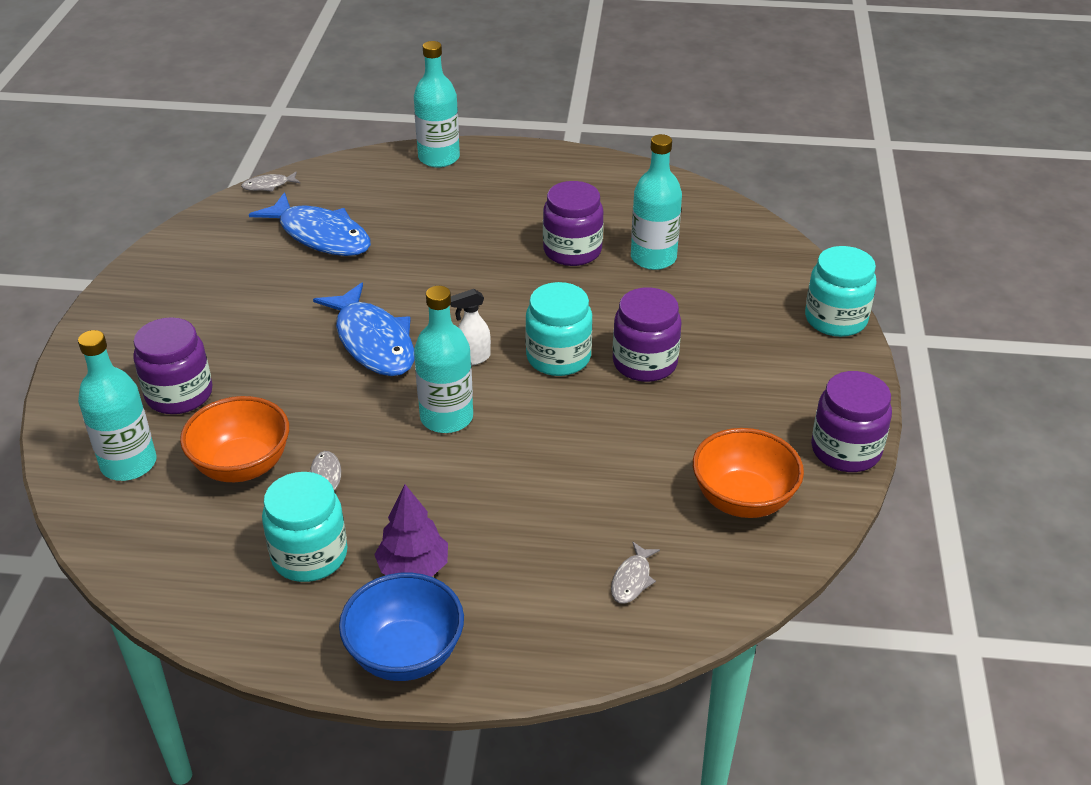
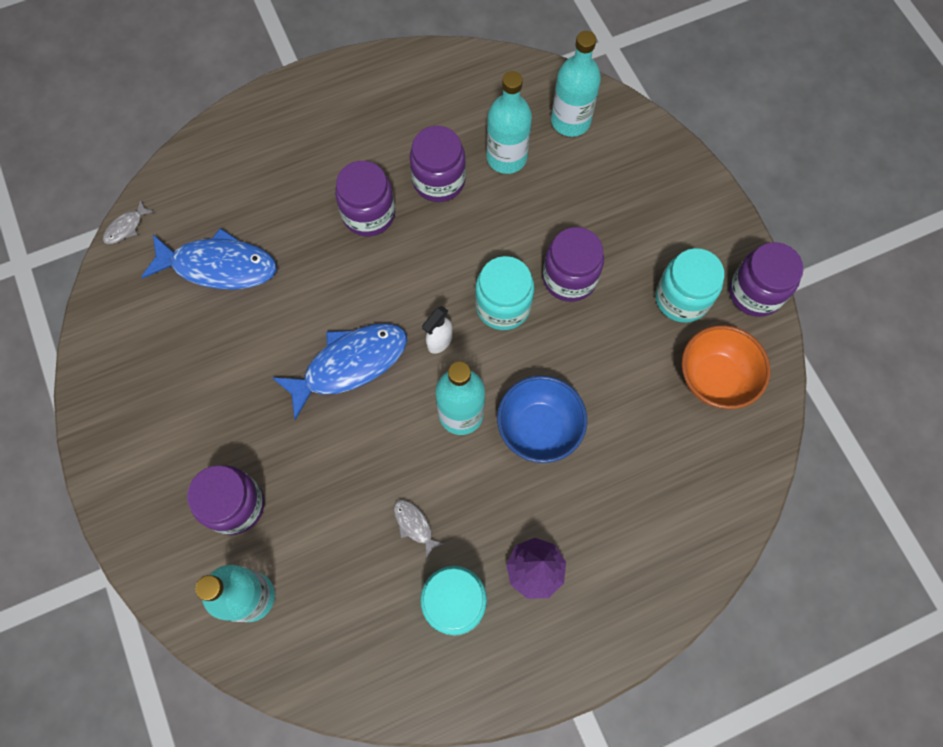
camera: 30 degrees left, 30 degrees up
orange bowl [180,396,289,482] -> none
blue fish [313,283,415,376] -> blue fish turned 60 degrees counterclockwise [272,323,407,420]
blue bowl [339,573,464,681] -> blue bowl moved to [497,376,587,463]
turquoise bottle [414,41,460,168] -> turquoise bottle moved to [551,31,601,137]
grey fish [611,541,660,604] -> none
turquoise jar [805,246,877,337] -> turquoise jar moved to [656,248,725,323]
none -> purple jar [335,161,395,236]

